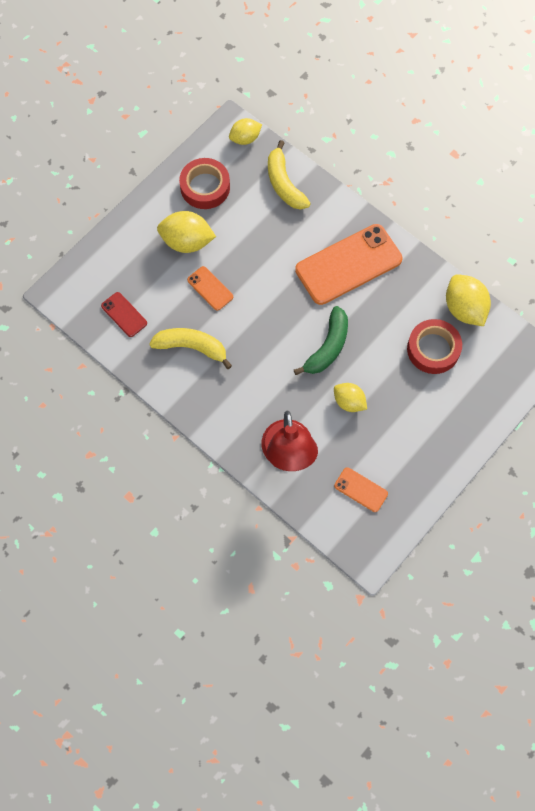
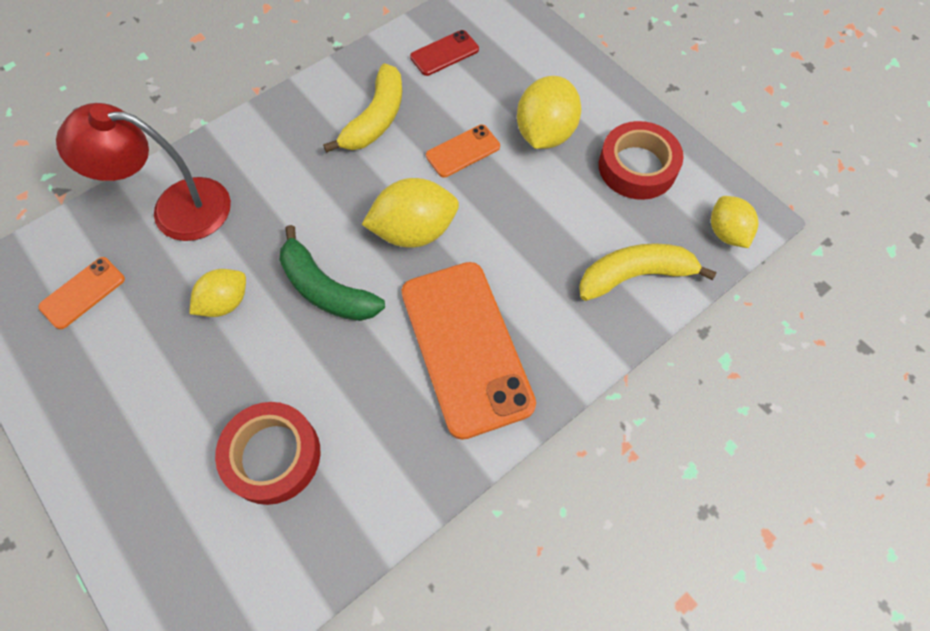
camera: 100 degrees right, 5 degrees down
yellow lemon [446,274,491,326] -> yellow lemon moved to [362,178,459,248]

